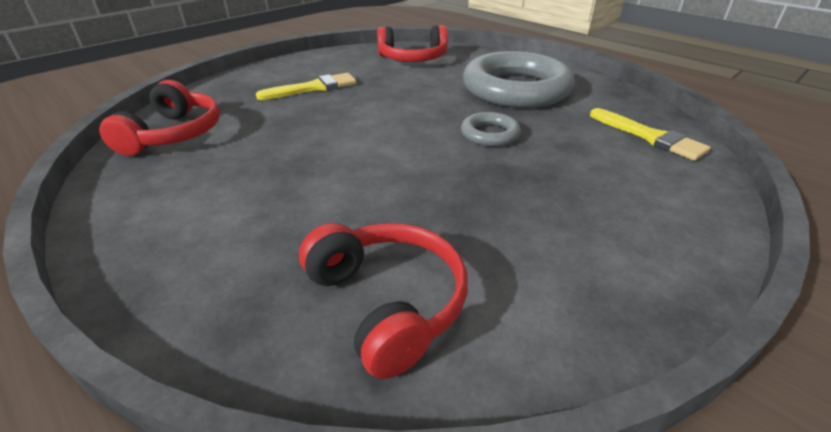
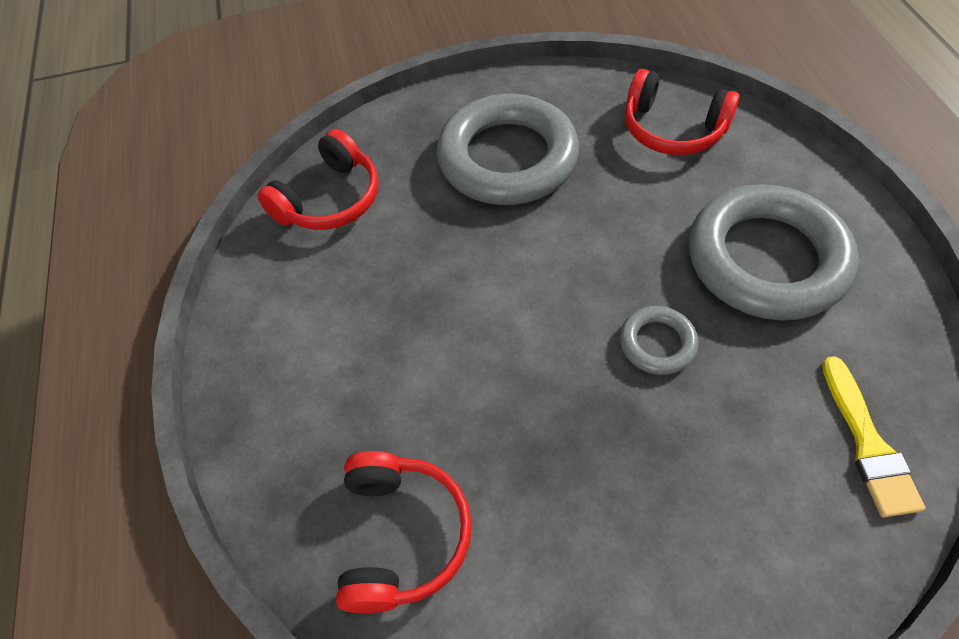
camera: 35 degrees right, 20 degrees up
yellow brush [256,73,357,100] -> grey ring [437,94,579,205]

